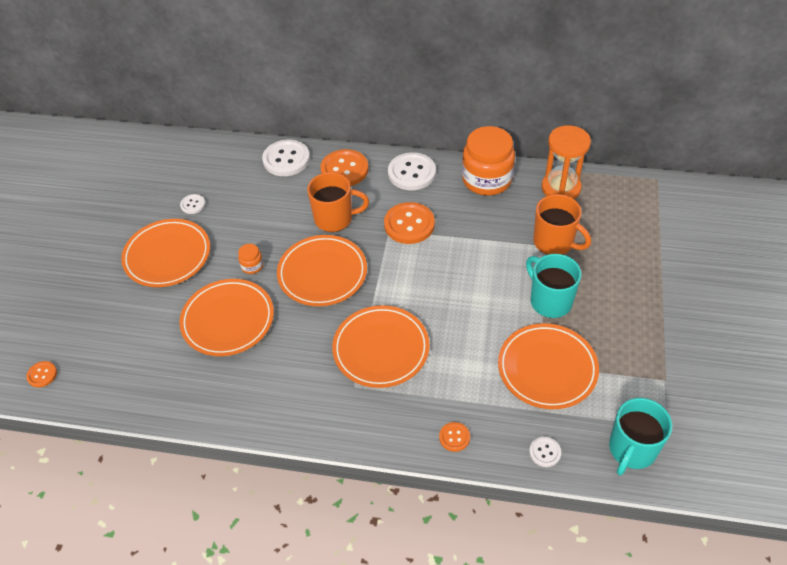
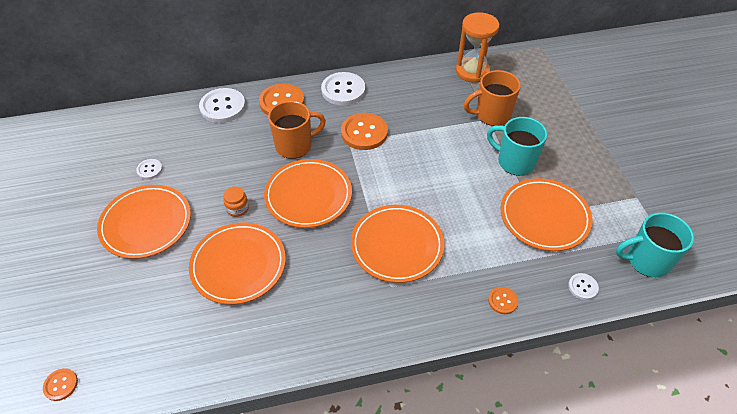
camera: 25 degrees left, 0 degrees up
orange jar [462,126,515,196] -> none
orange mug [534,194,591,255] -> orange mug turned 150 degrees clockwise [464,70,521,126]
turquoise mug [609,398,672,475] -> turquoise mug turned 75 degrees clockwise [616,212,694,277]

